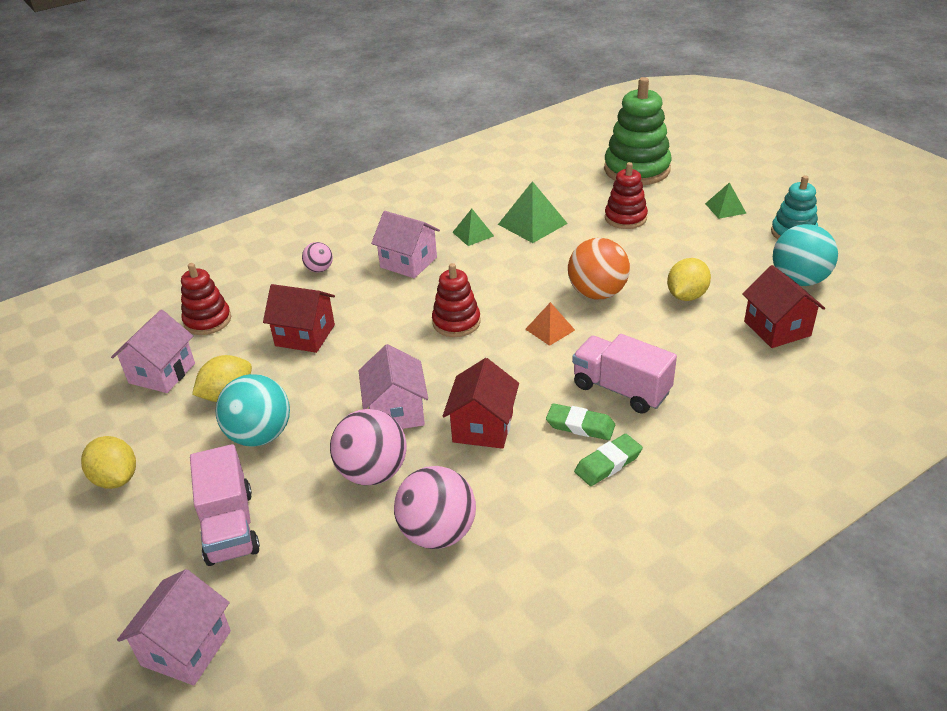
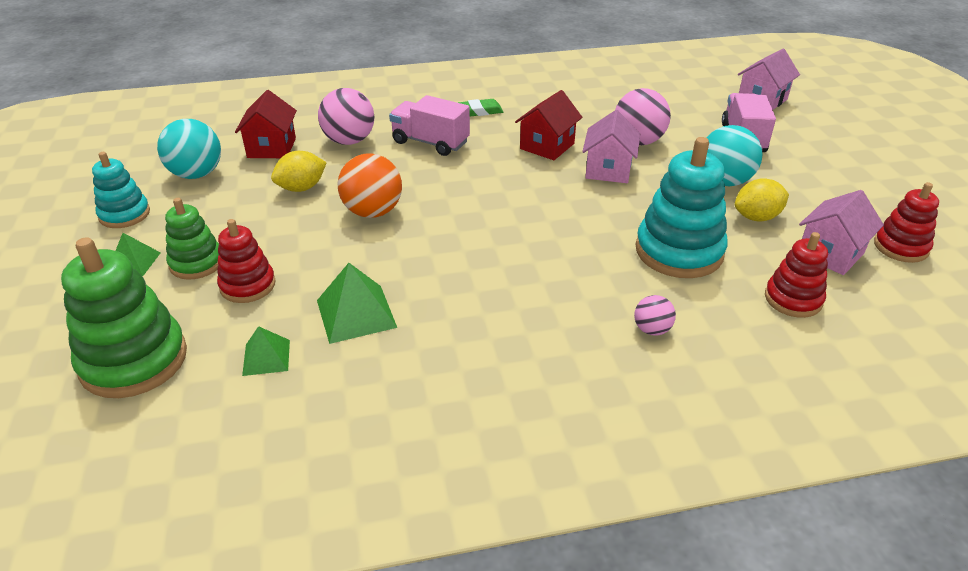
camera: 160 degrees left, 0 degrees up
yellow lemon [81,436,136,489] -> none
red house [263,284,335,353] -> turquoise stacking toy [636,137,728,278]
pink house [371,211,440,278] -> none
pink ball [394,466,476,549] -> pink ball moved to [318,88,375,145]
red stacking toy [432,263,480,337] -> red stacking toy moved to [874,182,939,263]
green pyramid [453,209,494,246] -> green pyramid moved to [242,326,290,376]
orange pyramid [525,302,575,346] -> none
green eraser [546,403,615,440] -> none
pink truck [572,334,677,414] -> pink truck turned 150 degrees clockwise [389,95,470,156]
none -> green stacking toy [165,198,219,280]

